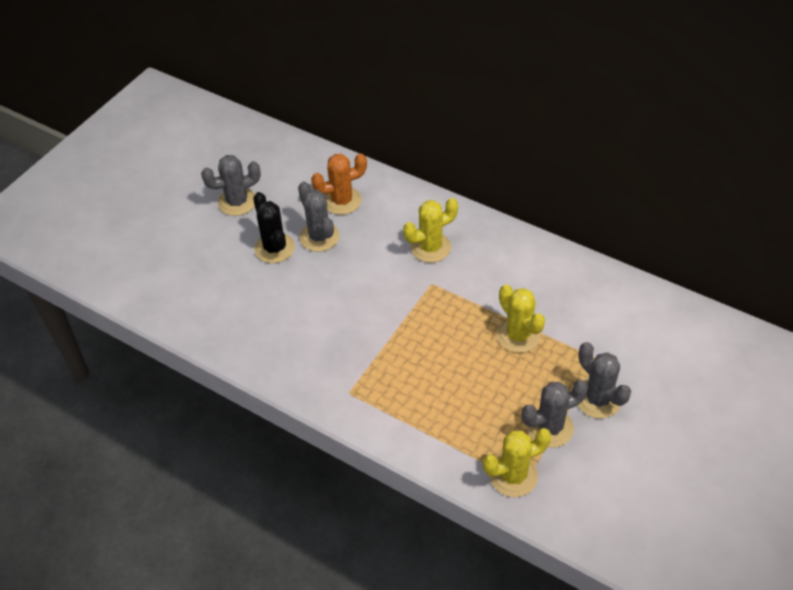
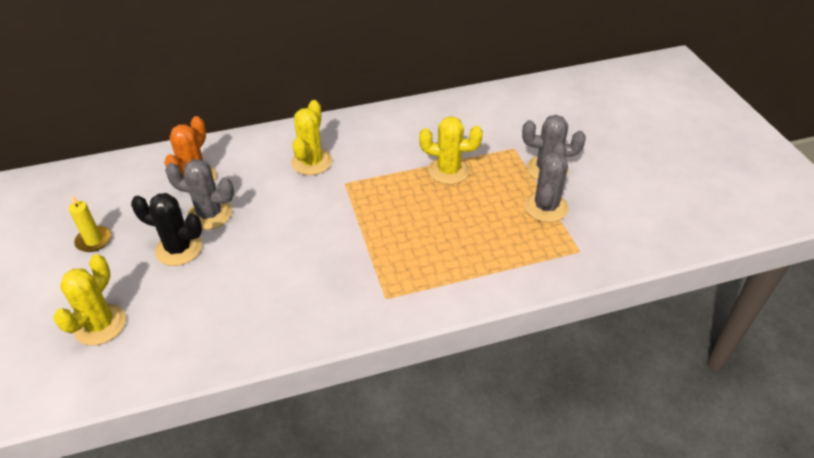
camera: 50 degrees left, 5 degrees down
grey cactus [201,155,261,216] -> yellow candle [68,195,111,252]
yellow cactus [483,428,551,497] -> yellow cactus moved to [53,254,126,345]

